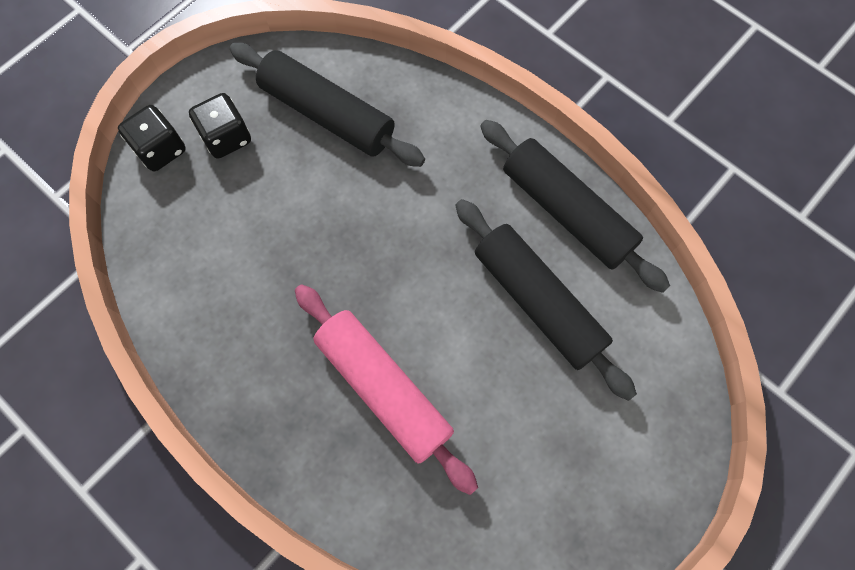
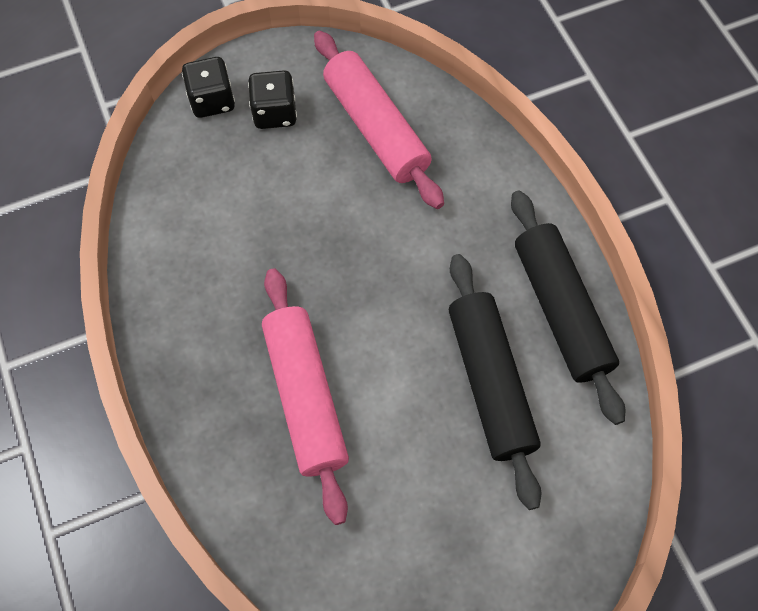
camera: 25 degrees right, 5 degrees down
black rolling pin [230,43,425,167] -> pink rolling pin [314,31,444,209]

